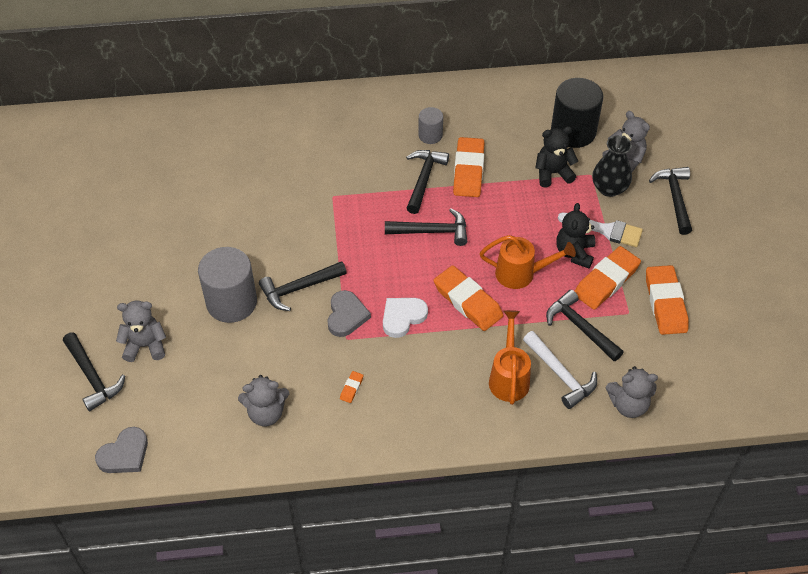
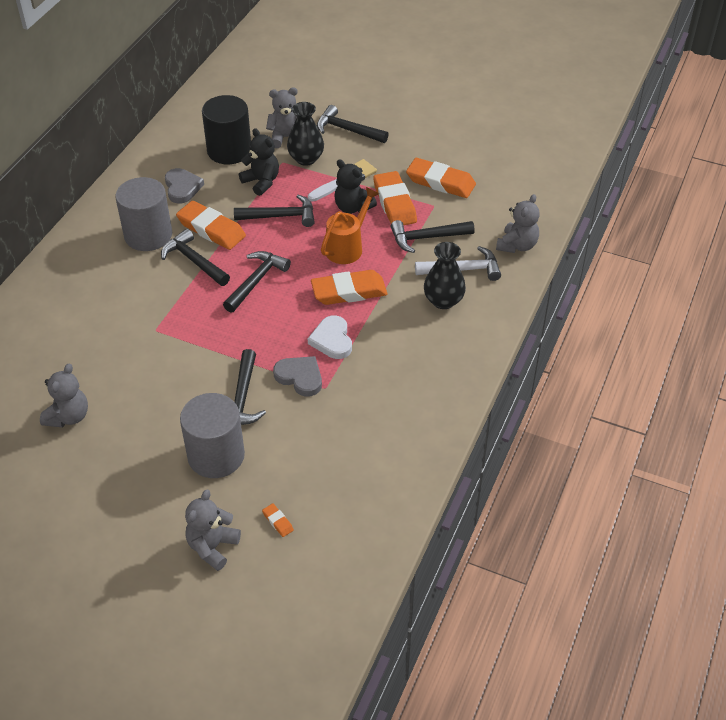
camera: 60 degrees left, 5 degrees down
black hammer [63,332,125,411] -> black hammer moved to [234,195,315,227]
grey heart [95,427,148,473] -> grey heart moved to [165,168,204,204]
grey teddy bear [238,375,289,426] -> grey teddy bear moved to [40,363,88,428]
orange eraser [340,371,363,403] -> orange eraser moved to [262,503,294,537]
grey cylinder [418,107,443,144] -> grey cylinder [115,177,172,251], size x1.88
orange watering can [489,310,531,405] -> black vase [424,242,466,309]
black teddy bear [535,127,578,187] -> black teddy bear turned 120 degrees clockwise [239,128,279,196]

